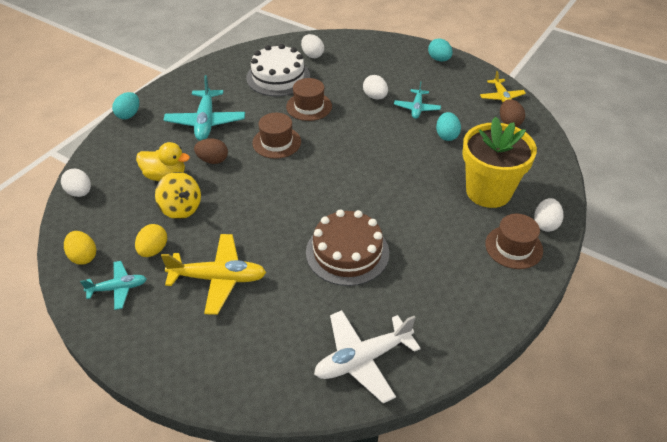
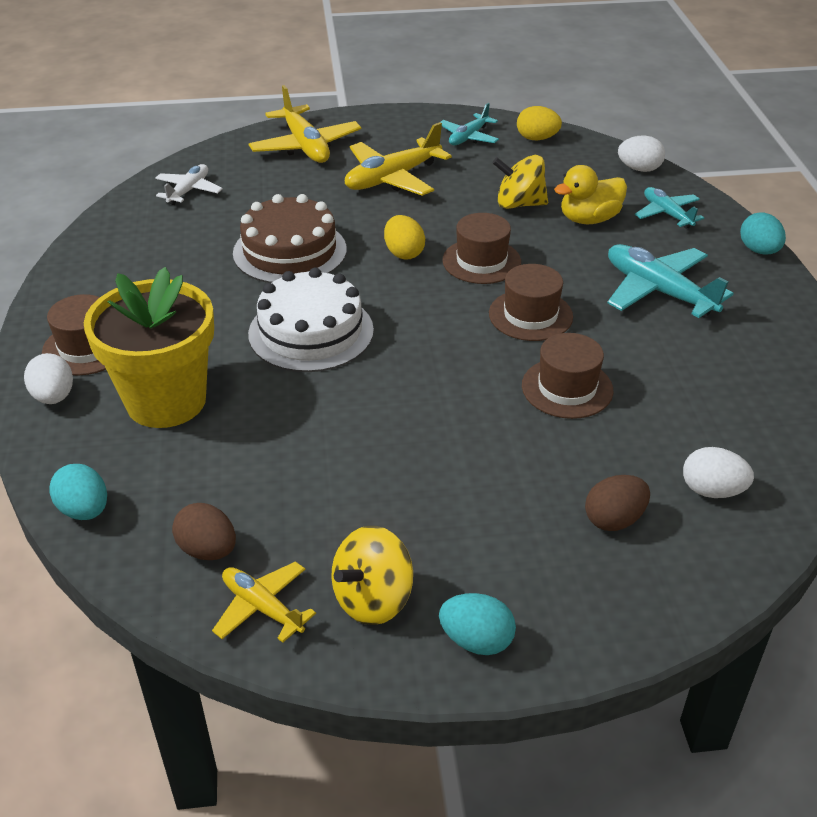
camera: 140 degrees right, 5 degrees down
yellow egg [135,224,167,257] -> yellow egg moved to [384,215,425,260]
brown egg [194,138,228,164] -> brown egg moved to [585,475,650,531]
white cake [246,44,310,96] -> white cake moved to [248,268,374,372]
white plane [314,310,421,403] -> white plane [155,164,222,205], size x0.60
white egg [363,75,388,99] -> none
turquoise plane [394,81,441,119] -> turquoise plane moved to [635,187,704,229]
turquoise egg [436,112,461,141] -> turquoise egg moved to [49,464,107,520]
none -> yellow plane [249,85,361,163]
none -> yellow spinning top [331,526,413,625]
none -> brown hat [442,213,521,284]

